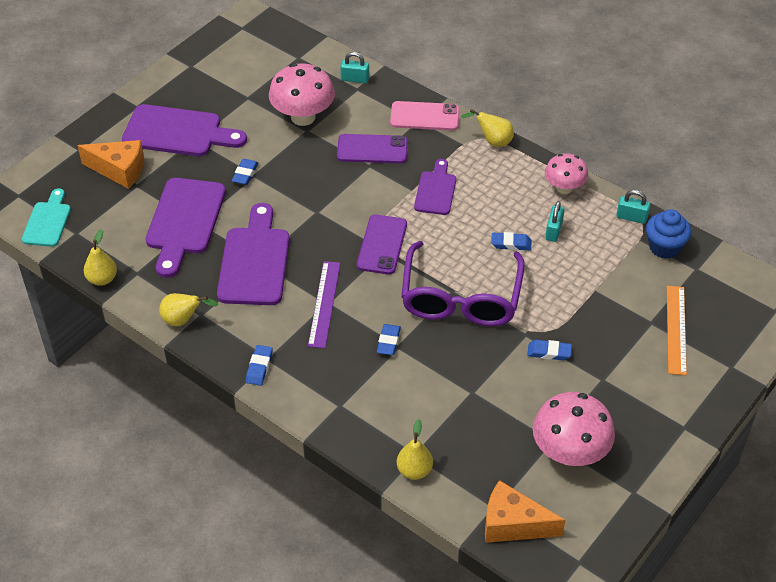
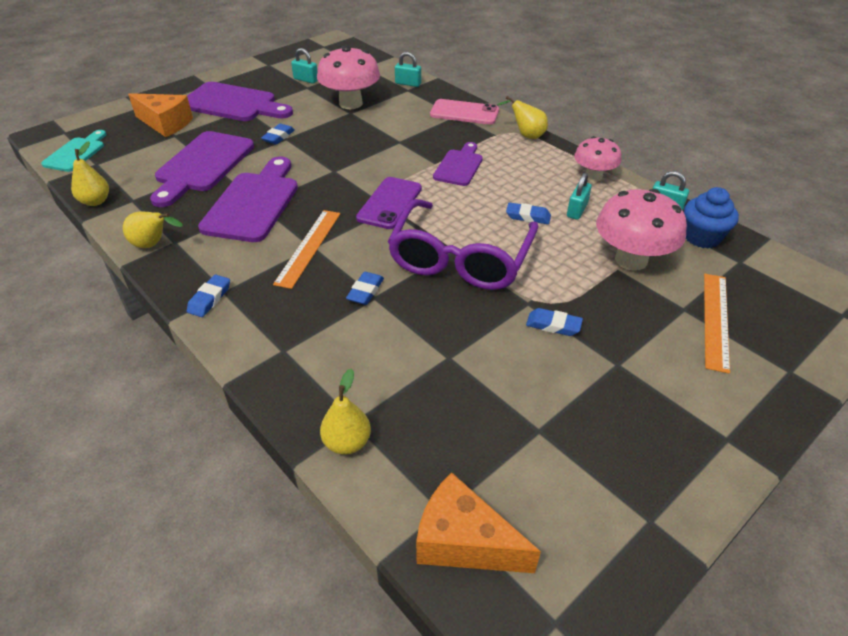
camera: 10 degrees right, 5 degrees down
purple ruler [308,261,340,348] -> orange ruler [273,210,340,289]
purple phone [337,134,408,164] -> none
pink mushroom [533,392,615,466] -> pink mushroom moved to [596,189,687,271]
none -> turquoise padlock [291,48,318,84]

